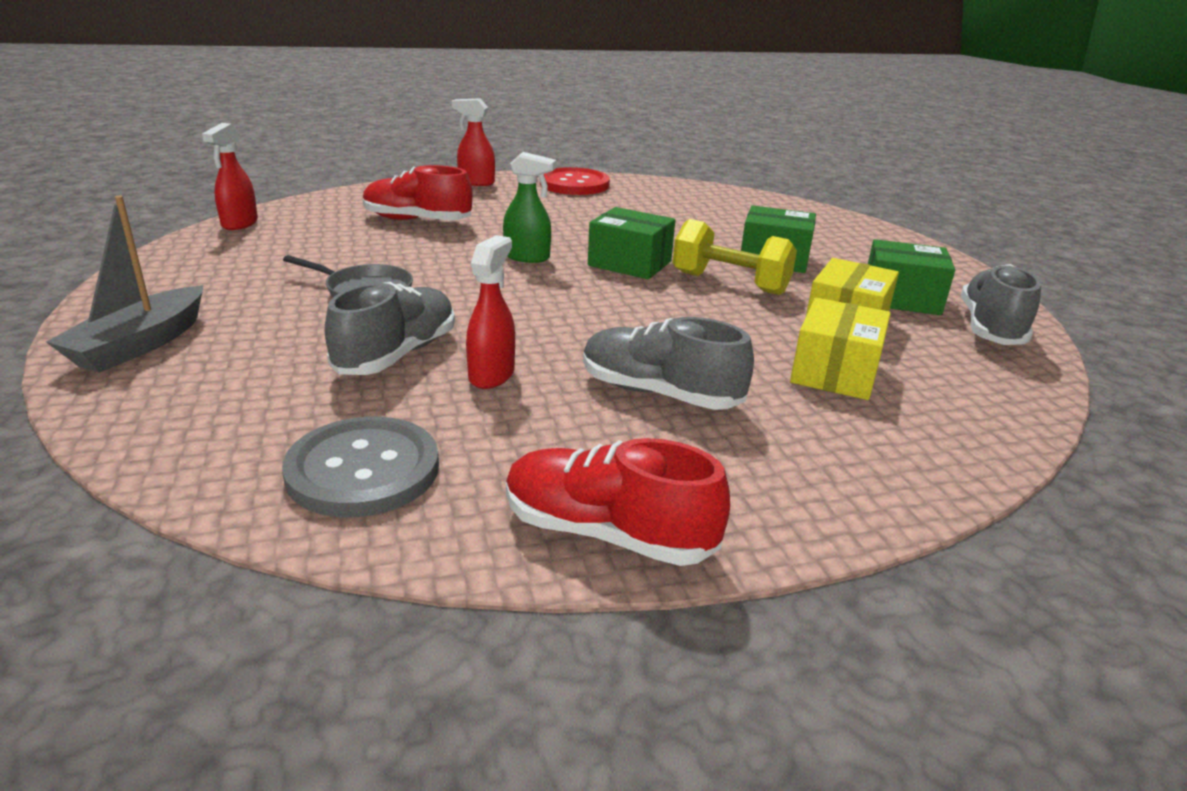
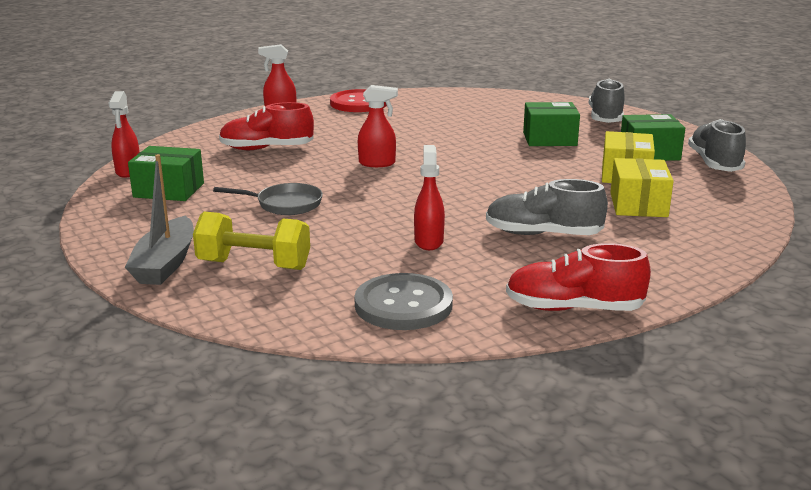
camera: 15 degrees left, 5 degrees down
grey shoe [325,282,455,375] -> grey shoe moved to [588,79,625,123]
green spray bottle [503,152,557,263] -> red spray bottle [358,85,398,167]
green box [588,207,675,279] -> green box moved to [128,146,204,201]
yellow dumbbell [673,219,797,295] -> yellow dumbbell moved to [193,212,310,270]

